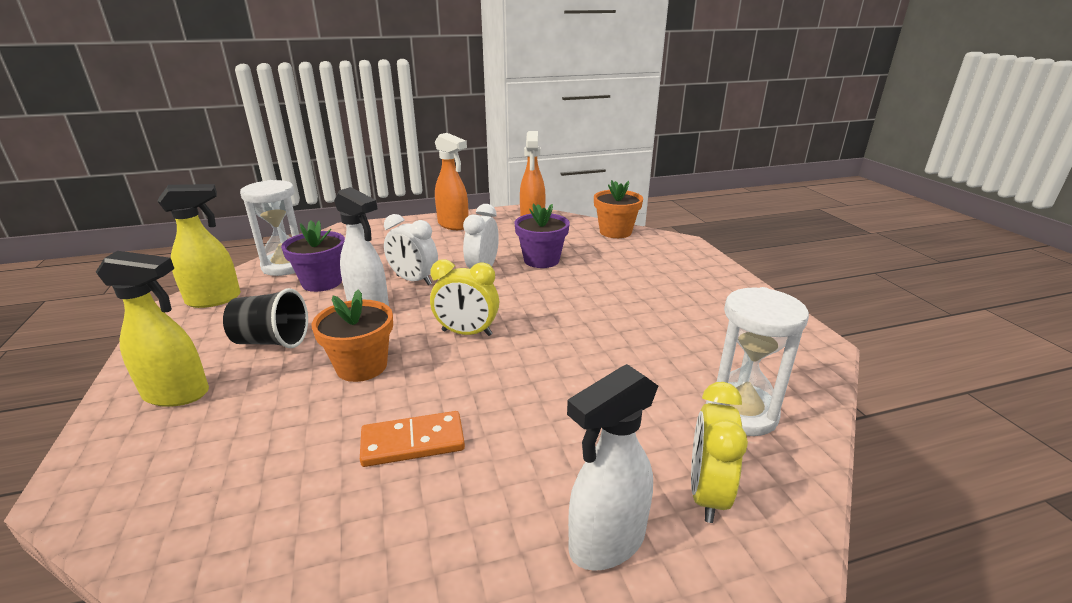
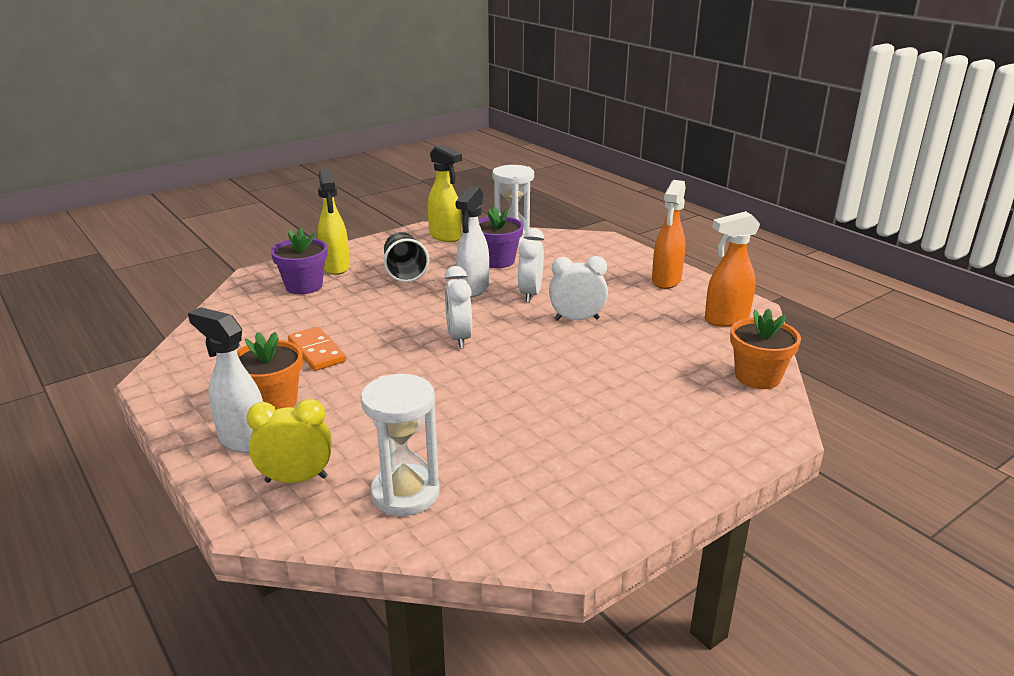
camera: 70 degrees right, 0 degrees up
orange flower pot [312,289,393,382] -> orange flower pot moved to [237,332,303,410]
yellow clock [430,259,499,336] -> white clock [444,266,472,348]
purple flower pot [514,203,570,268] -> purple flower pot moved to [271,228,327,294]

